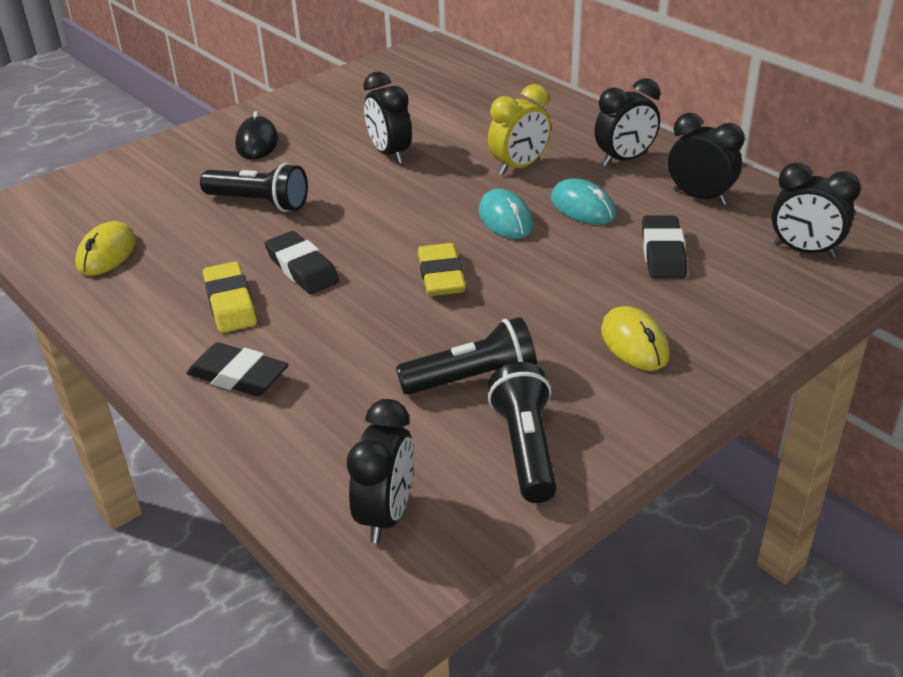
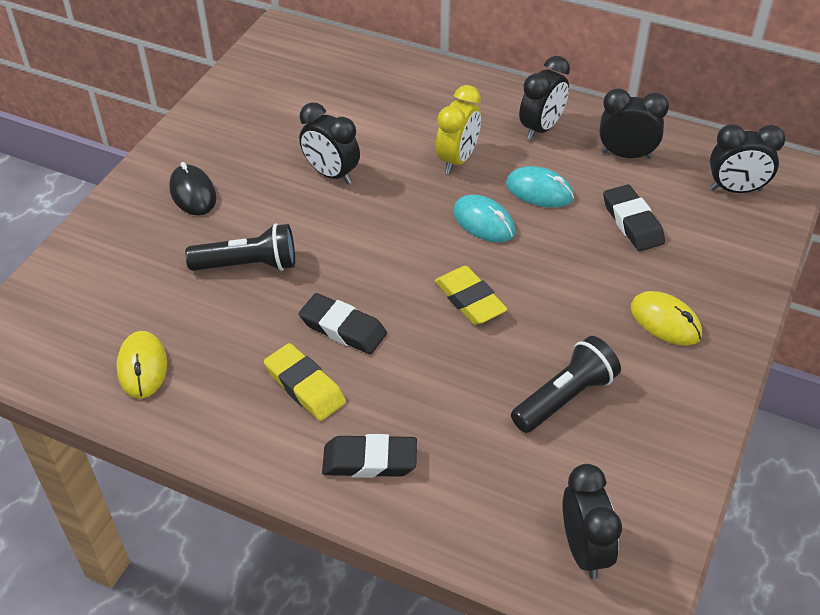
camera: 25 degrees left, 10 degrees up
black flashlight [488,362,557,503] -> none

